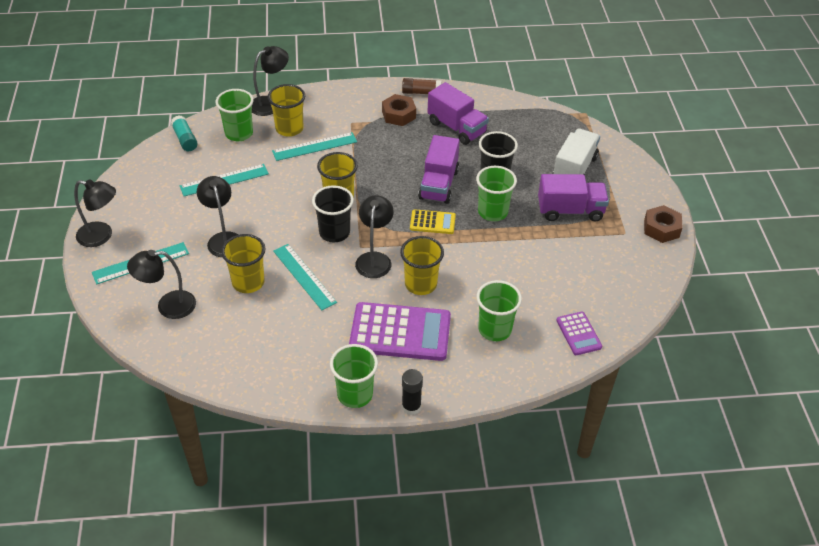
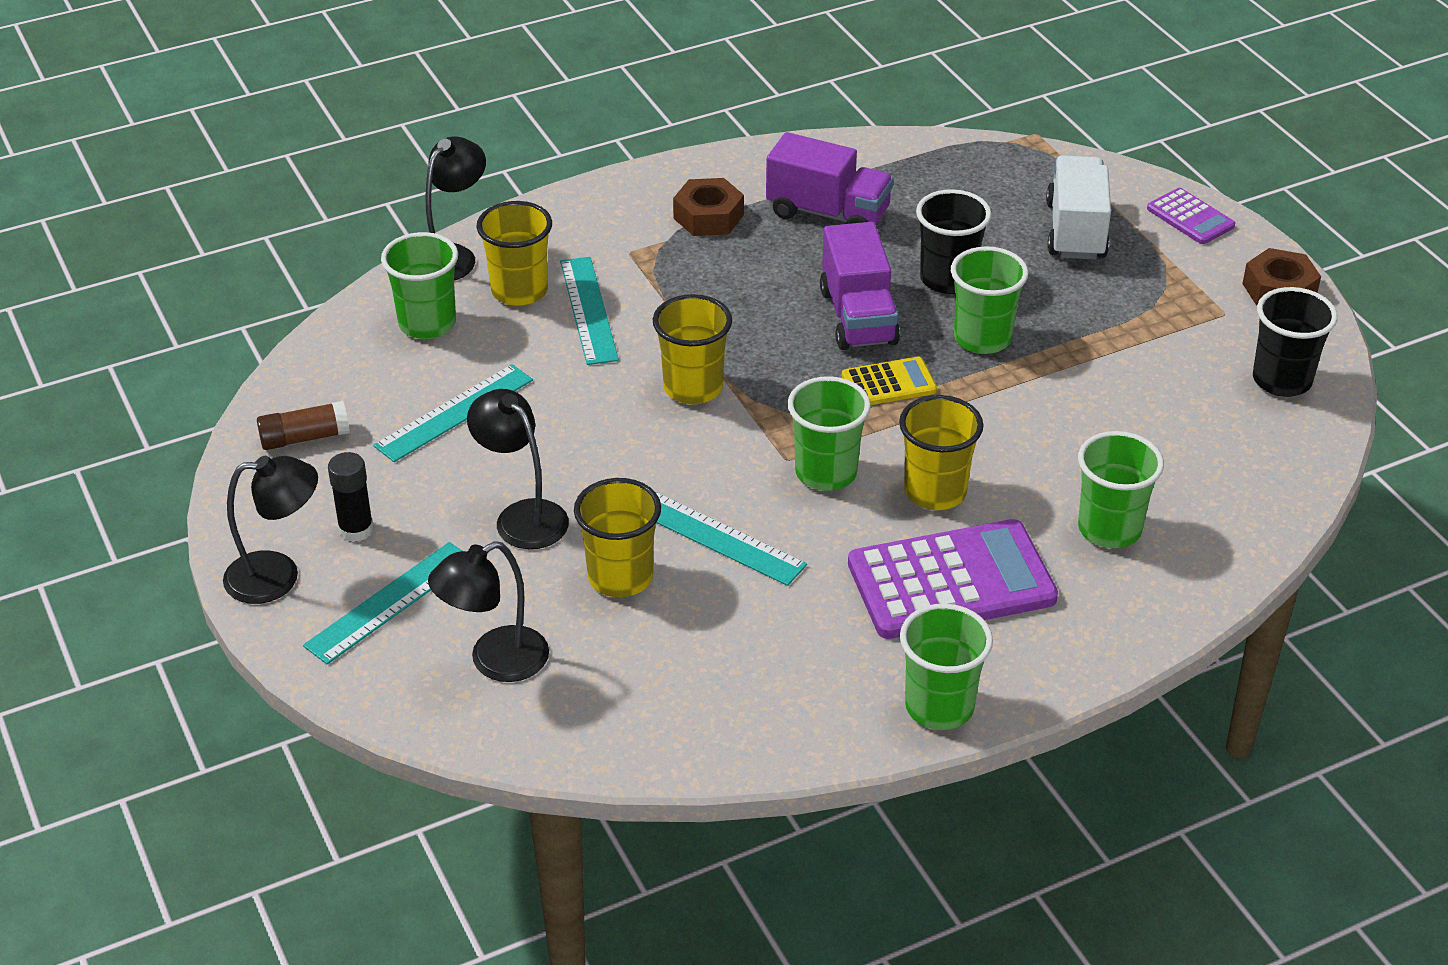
camera: 20 degrees left, 5 degrees down
turquoise glue stick [171,115,198,151] -> none
turquoise ruler [272,132,357,161] -> turquoise ruler turned 60 degrees counterclockwise [560,257,619,365]
black cup [312,185,354,242] -> black cup moved to [1253,287,1338,397]
black lamp [355,195,394,278] -> green cup [787,376,871,491]
brown glue stick [402,78,441,94] -> brown glue stick moved to [257,401,350,450]
black glue stick [402,369,423,415] -> black glue stick moved to [328,452,374,542]
purple truck [538,174,609,222] -> none
purple calculator [556,312,602,355] -> purple calculator moved to [1147,188,1235,244]

